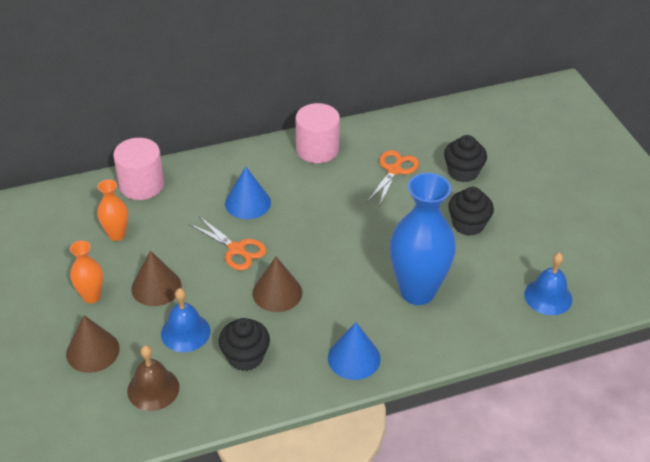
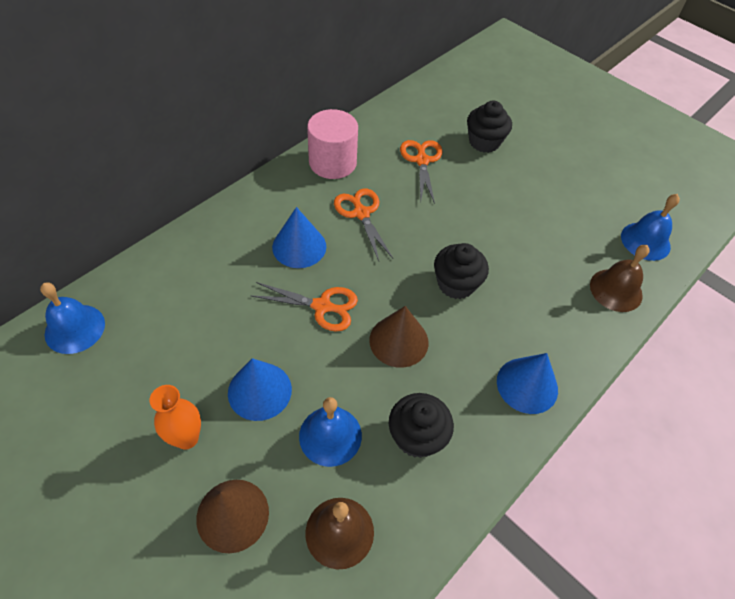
camera: 30 degrees left, 10 degrees up
orange vase [97,179,128,241] -> none
pink cylinder [113,138,164,200] -> none
brown cone [131,251,182,306] -> blue cone [228,358,292,421]
blue vase [390,173,456,305] -> none
black cupcake [448,187,494,236] -> black cupcake moved to [434,243,489,299]
none -> blue bell [40,283,105,354]
none -> orange scissors [334,188,393,261]
none -> brown bell [590,245,650,312]

